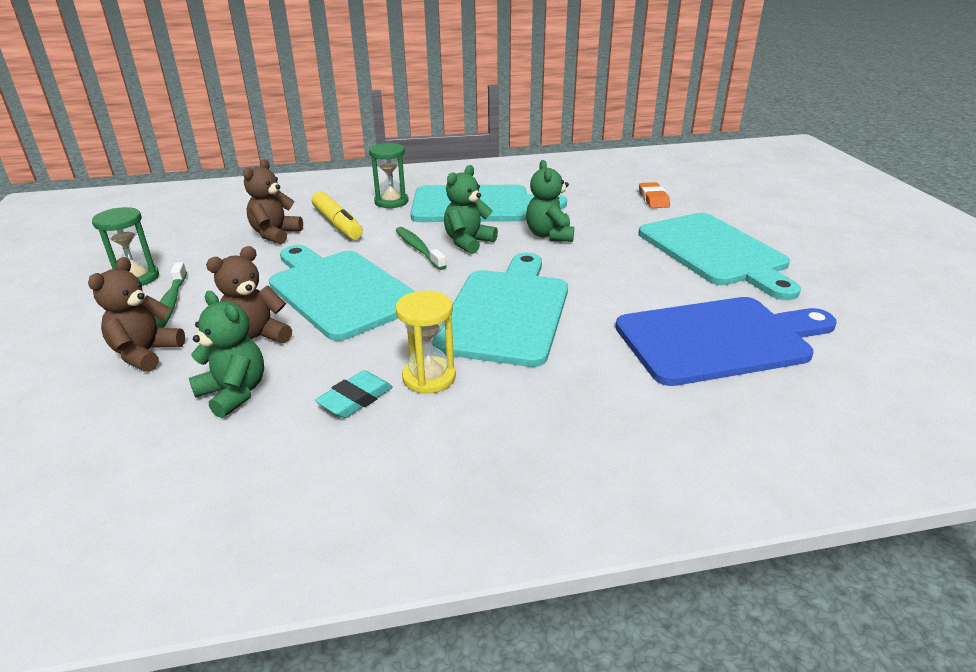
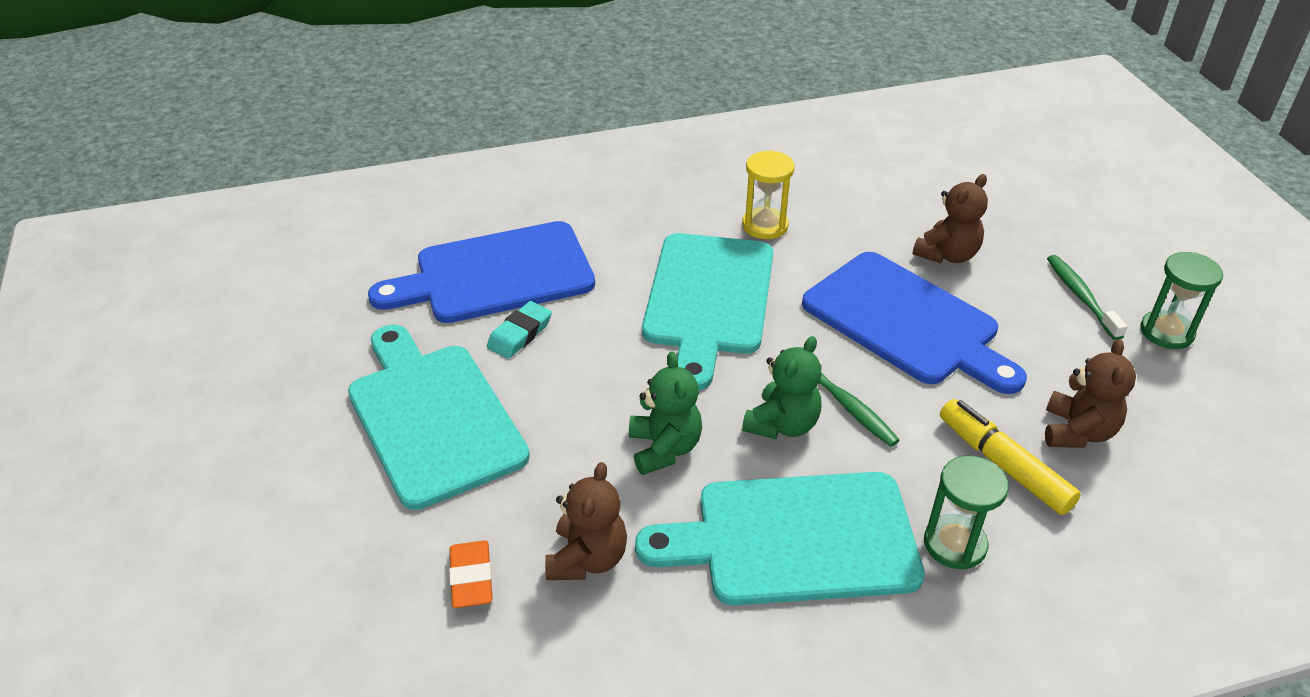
camera: 175 degrees right, 10 degrees up
brown teddy bear [88,257,185,372] -> brown teddy bear moved to [545,462,627,580]
green teddy bear [189,291,264,418] -> none
turquoise cutting board [269,245,415,341] -> blue cutting board [802,252,1027,394]
turquoise eraser [315,370,393,418] -> turquoise eraser moved to [487,301,552,359]

